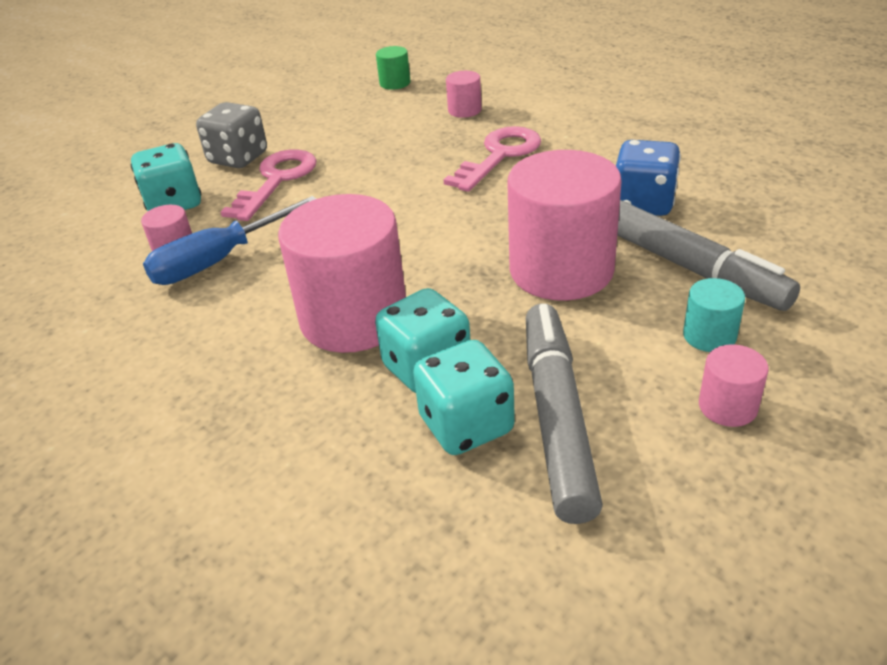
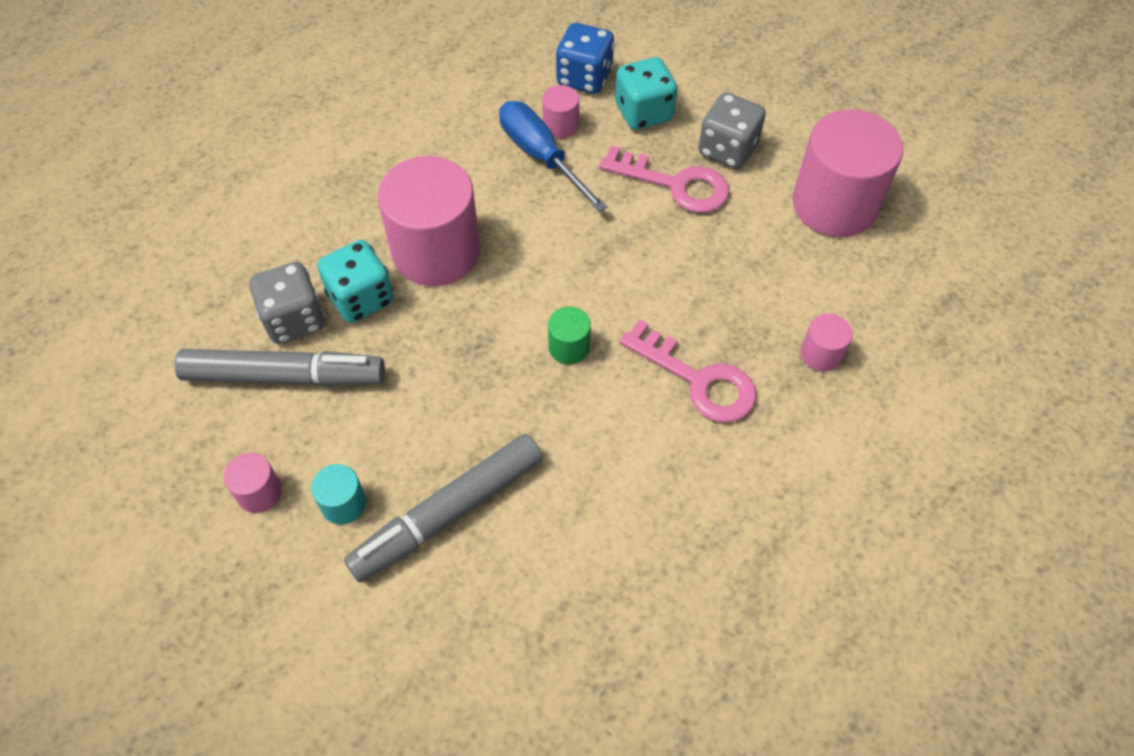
camera: 90 degrees right, 20 degrees up
green cylinder [376,46,410,90] -> green cylinder moved to [548,307,591,364]
turquoise dice [413,340,515,455] -> grey dice [249,262,325,344]
pink cylinder [507,150,622,300] -> pink cylinder moved to [793,109,903,237]
blue dice [616,140,681,216] -> blue dice moved to [556,23,615,94]

